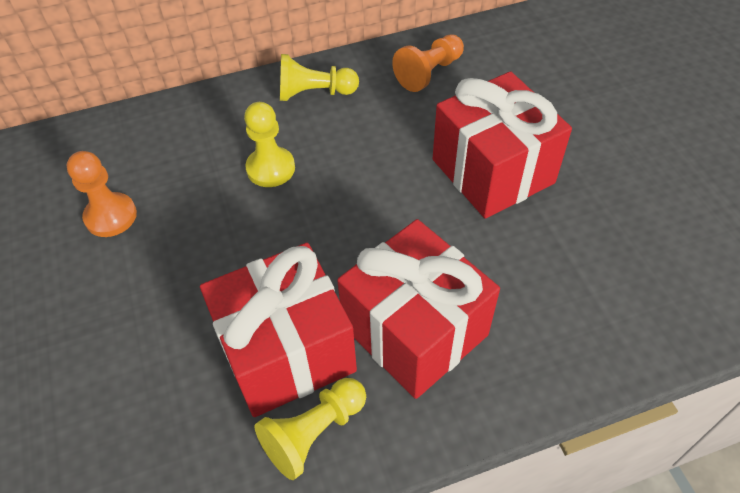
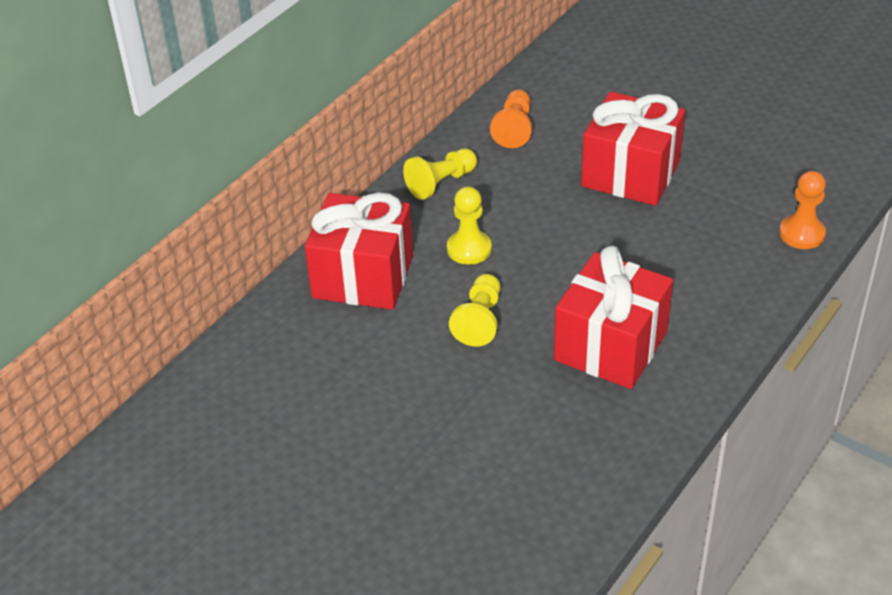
camera: 35 degrees left, 10 degrees down
orange pawn [67,151,137,237] -> orange pawn moved to [779,171,826,249]
yellow pawn [254,378,366,480] -> yellow pawn moved to [449,274,501,347]
red gift [337,219,500,399] -> red gift moved to [305,192,413,310]

